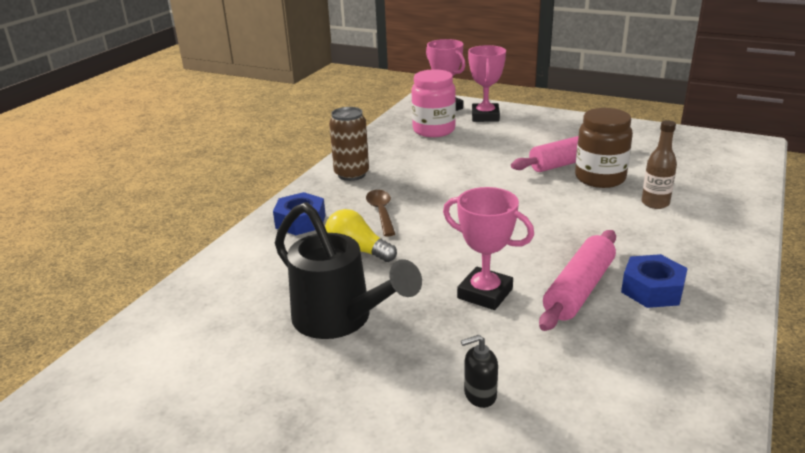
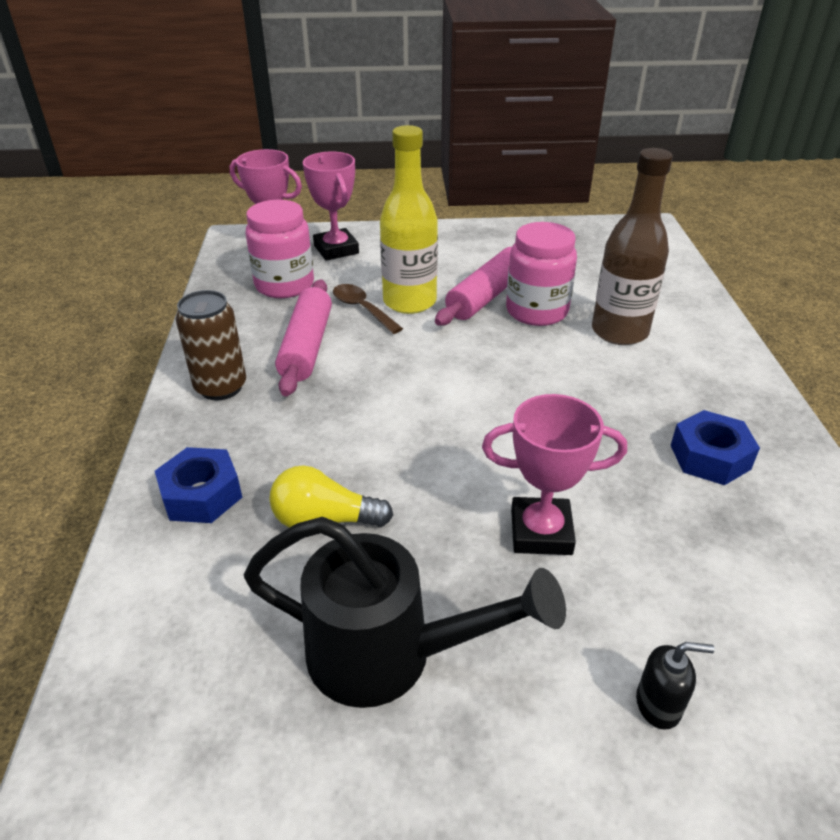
camera: 30 degrees left, 10 degrees up
brown spoon [366,190,395,237] -> brown spoon moved to [333,284,403,334]
black soap dispenser [461,335,498,408] -> black soap dispenser turned 135 degrees counterclockwise [636,642,715,730]
pink rolling pin [539,230,616,331] -> pink rolling pin moved to [275,280,332,396]
brown jar [575,108,633,188] -> pink jar [506,222,577,326]
brown bottle [642,120,677,209] -> brown bottle [592,148,673,345], size x1.71
none -> yellow bottle [380,125,438,314]

